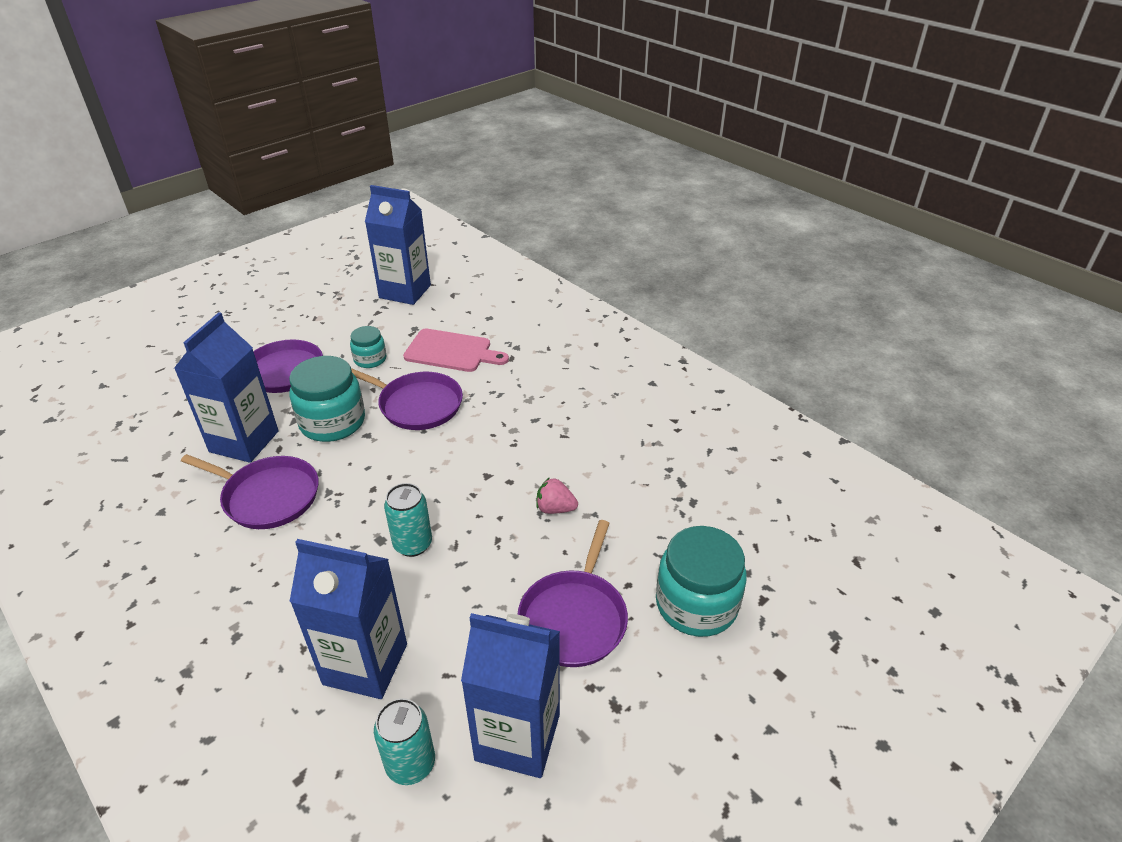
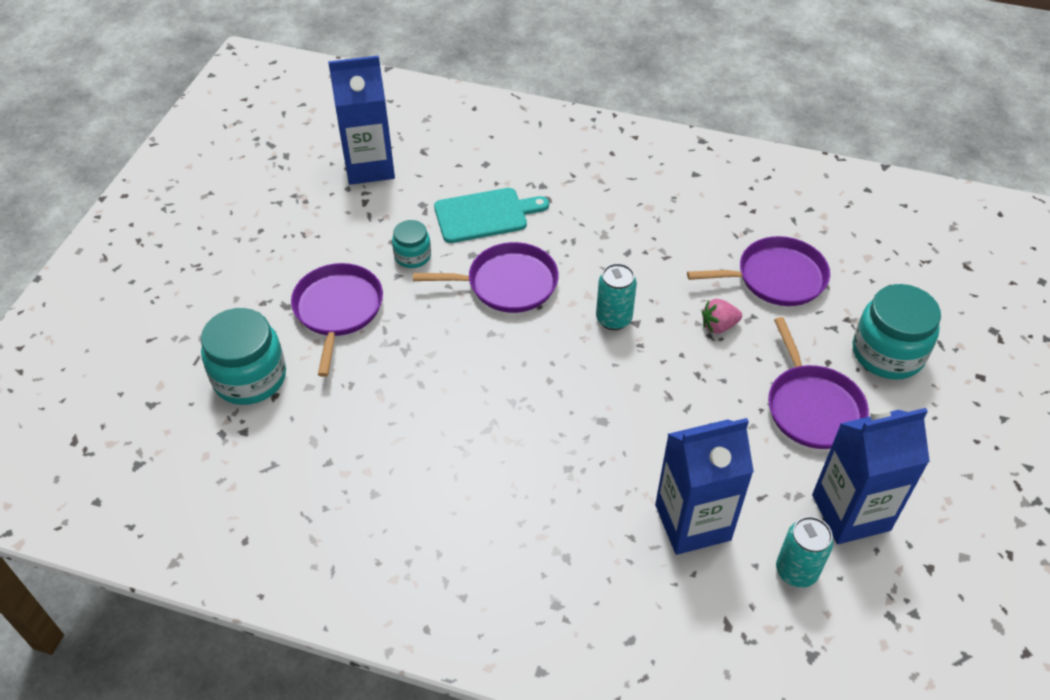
camera: 30 degrees left, 10 degrees up
blue carton [174,312,279,463] -> none
purple pan [181,454,319,529] -> purple pan moved to [687,236,830,306]
turquoise jar [289,356,365,442] -> turquoise jar moved to [201,308,286,405]
turquoise can [384,483,432,557] -> turquoise can moved to [596,263,637,330]
pink cutting board [403,329,509,372] -> turquoise cutting board [434,188,549,243]

